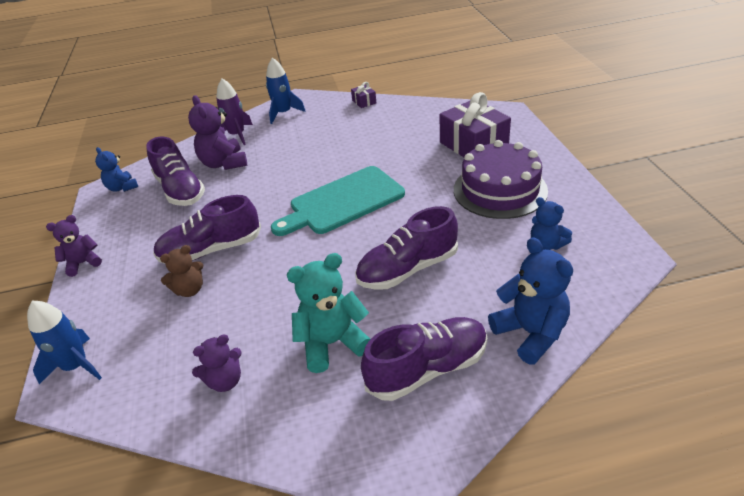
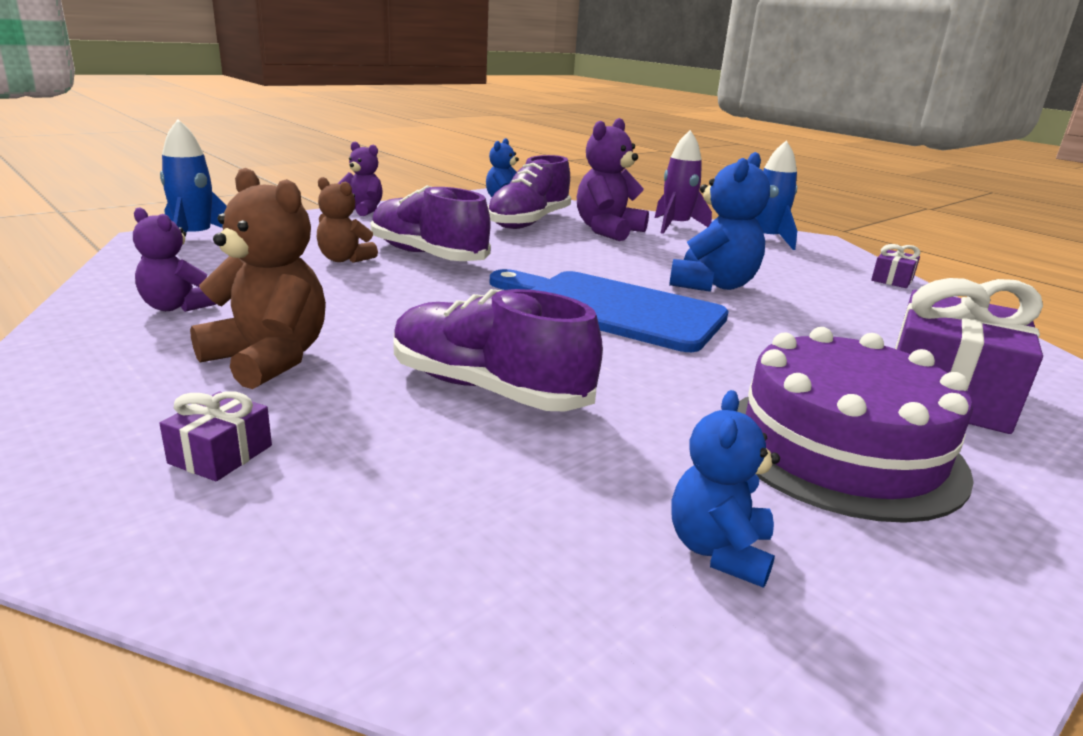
camera: 55 degrees right, 15 degrees down
turquoise cutting board [271,166,405,236] -> blue cutting board [490,269,729,352]
turquoise teddy bear [287,253,370,373] -> brown teddy bear [190,168,326,389]
purple shoe [361,317,487,401] -> purple gift [159,391,272,481]
blue teddy bear [488,237,573,365] -> blue teddy bear moved to [669,152,770,292]

